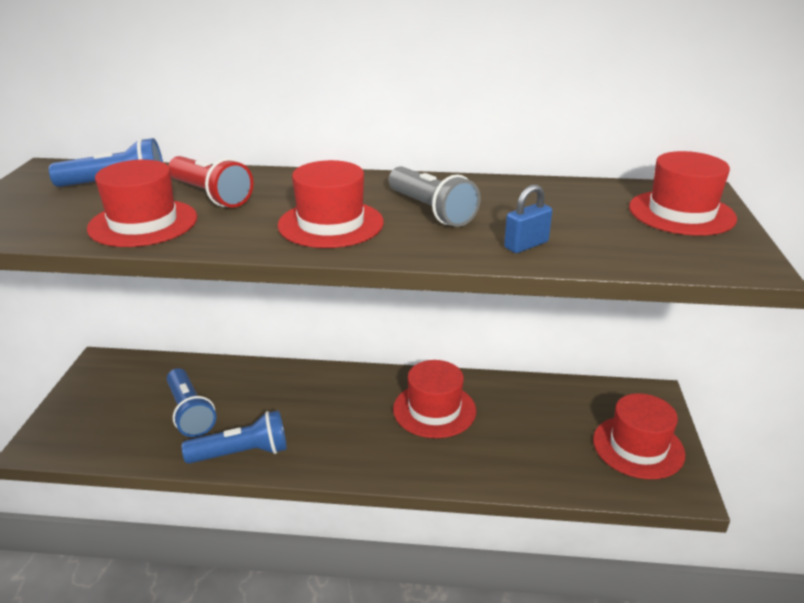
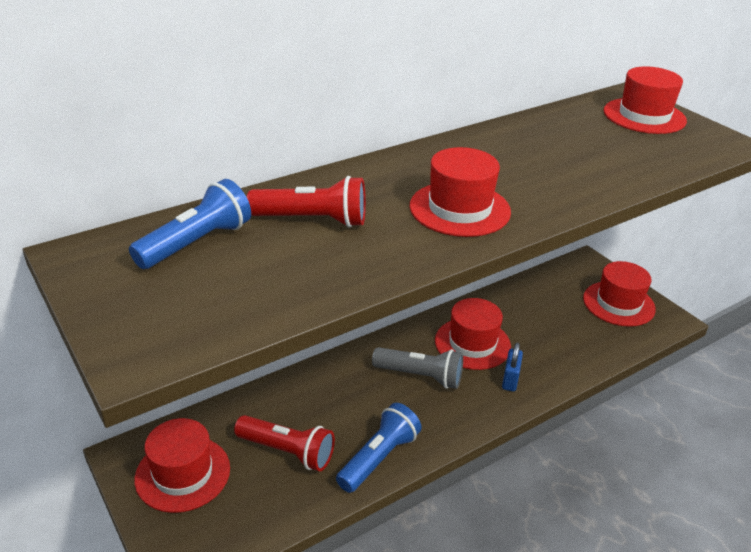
camera: 40 degrees left, 5 degrees up
red hat [87,160,197,247] -> red hat moved to [135,418,230,513]
blue flashlight [167,368,216,437] -> red flashlight [234,415,335,471]
grey flashlight [389,166,481,227] -> grey flashlight moved to [372,347,463,389]
blue padlock [504,184,552,253] -> blue padlock moved to [502,343,523,392]

